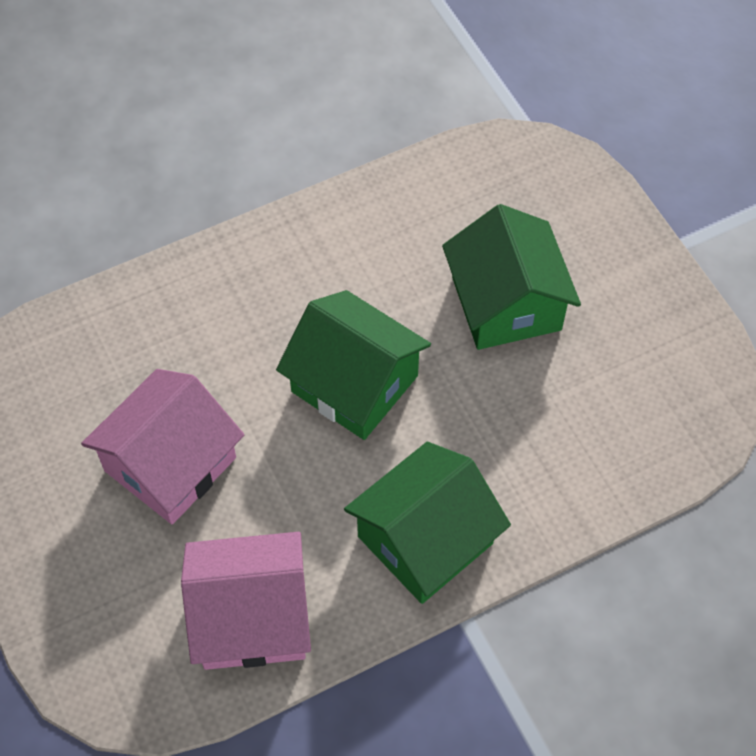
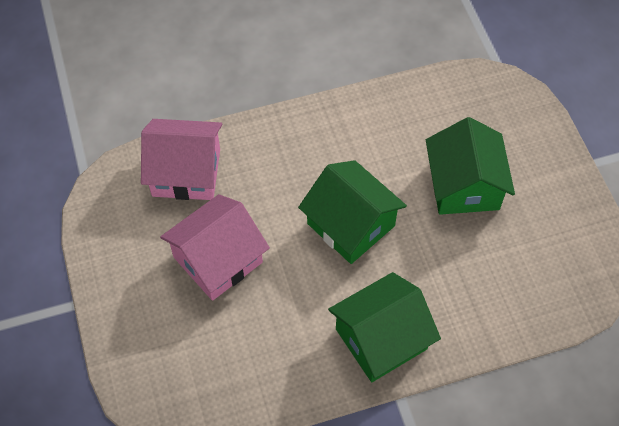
camera: 10 degrees right, 0 degrees up
pink house [181,532,311,670] -> pink house moved to [141,119,222,200]

